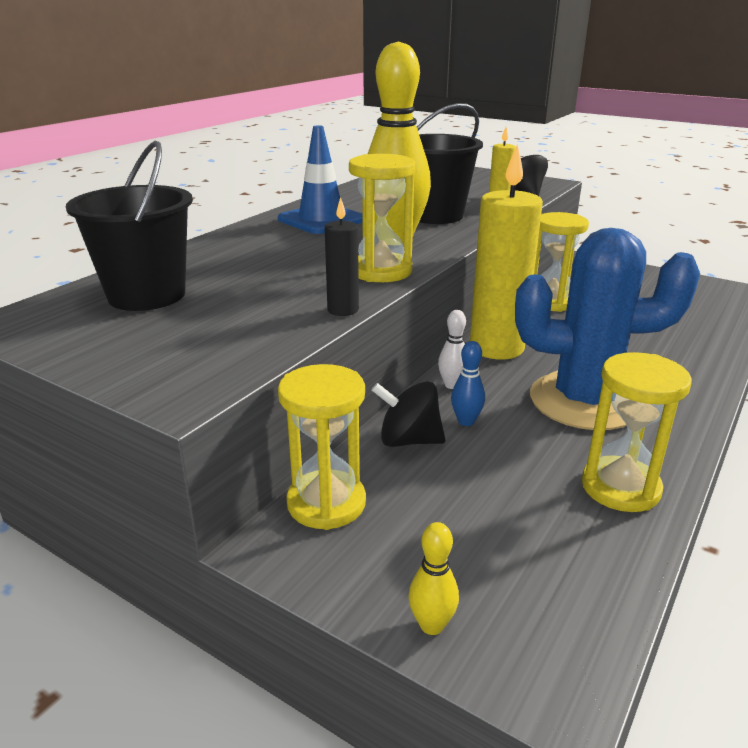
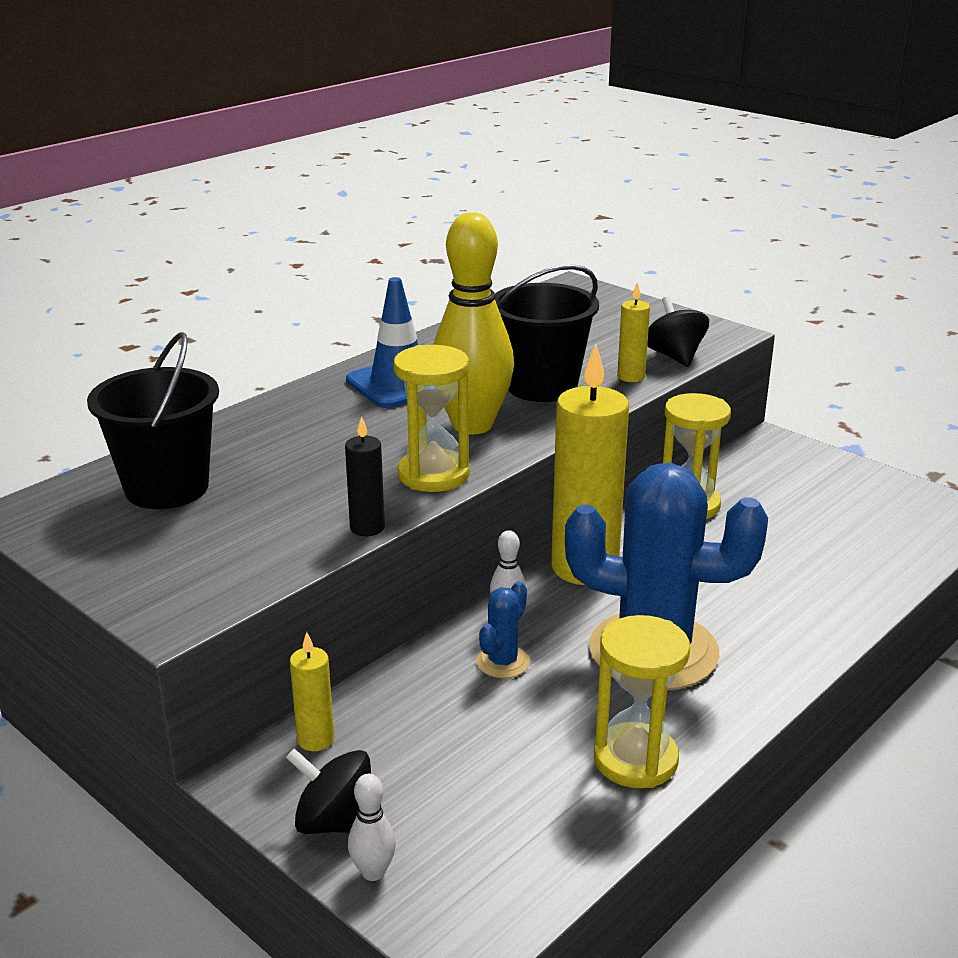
camera: 10 degrees right, 0 degrees up
yellow hourglass [278,364,366,530] -> yellow candle [290,632,334,751]
black spinning top [371,381,445,447] -> black spinning top moved to [286,748,371,834]
yellow bowling pin [408,522,459,635] -> white bowling pin [348,774,396,881]
blue bowling pin [451,341,485,426] -> blue cactus [476,581,530,678]

